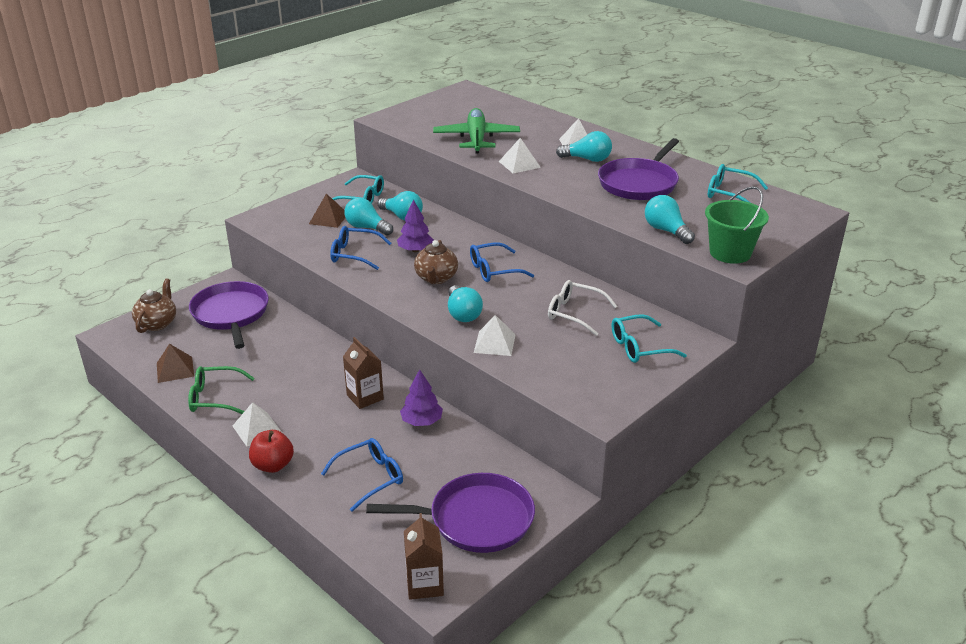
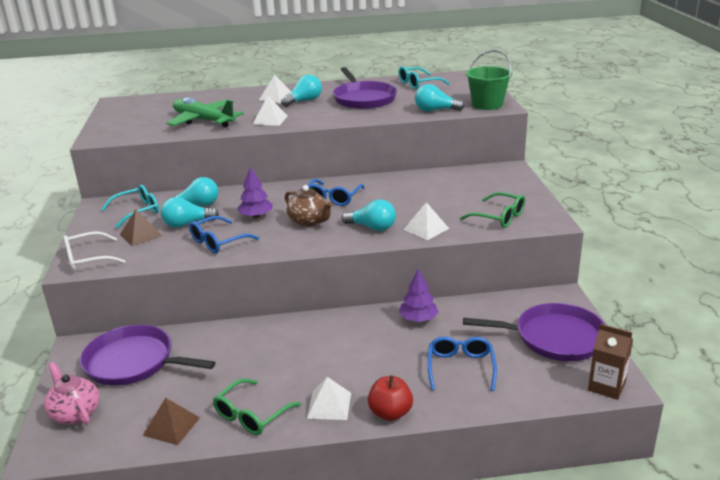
camera: 50 degrees left, 5 degrees down
brown teapot [132,278,176,333] -> pink teapot [44,362,99,425]
brown carton [343,337,384,409] -> none
purple pan [366,473,535,553] -> purple pan turned 60 degrees clockwise [463,303,606,361]
white glasses [548,280,617,336] -> white glasses moved to [64,231,125,272]
turquoise glasses [612,314,687,363] -> none
none -> green glasses [460,192,525,228]

